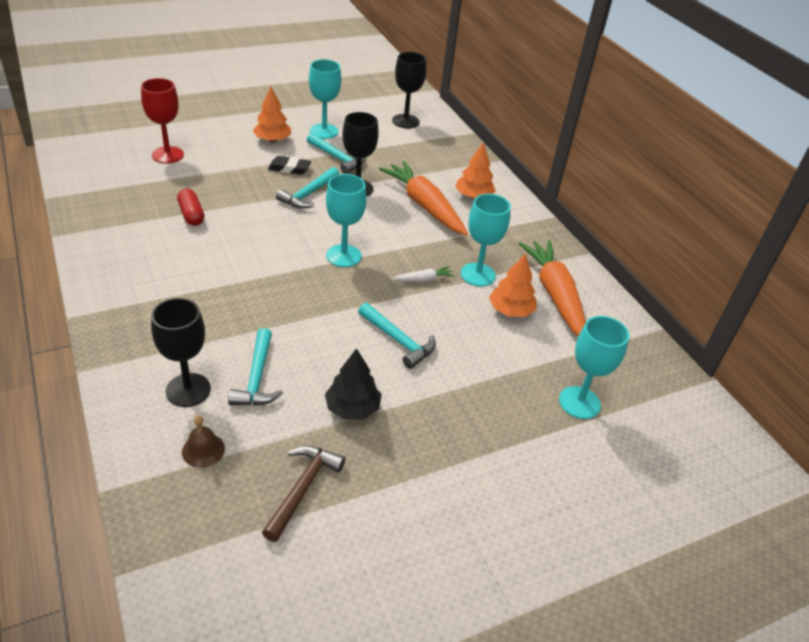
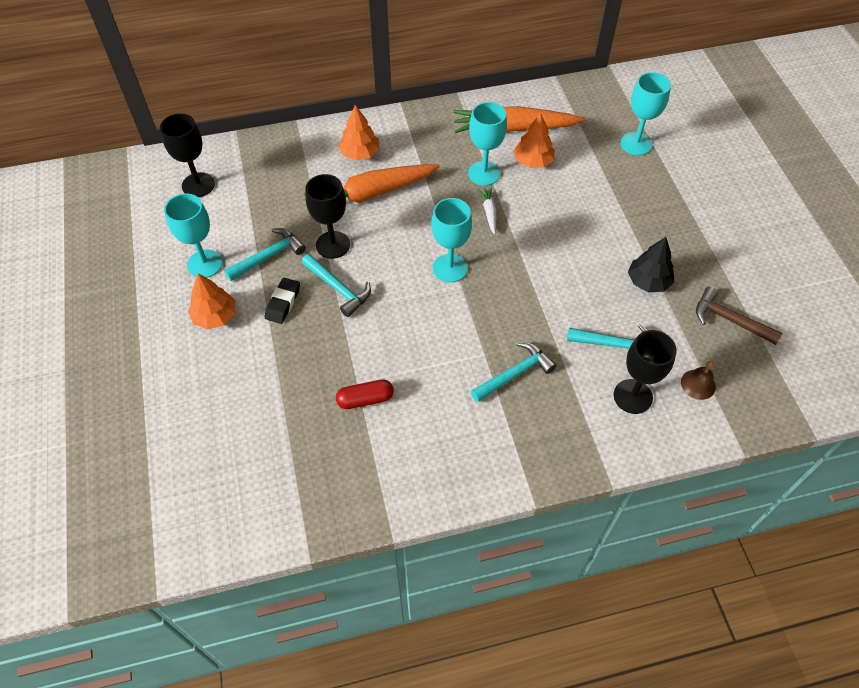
camera: 75 degrees left, 15 degrees up
red goblet [141,78,184,164] -> none
turquoise hammer [358,303,436,369] -> turquoise hammer moved to [471,342,556,402]

